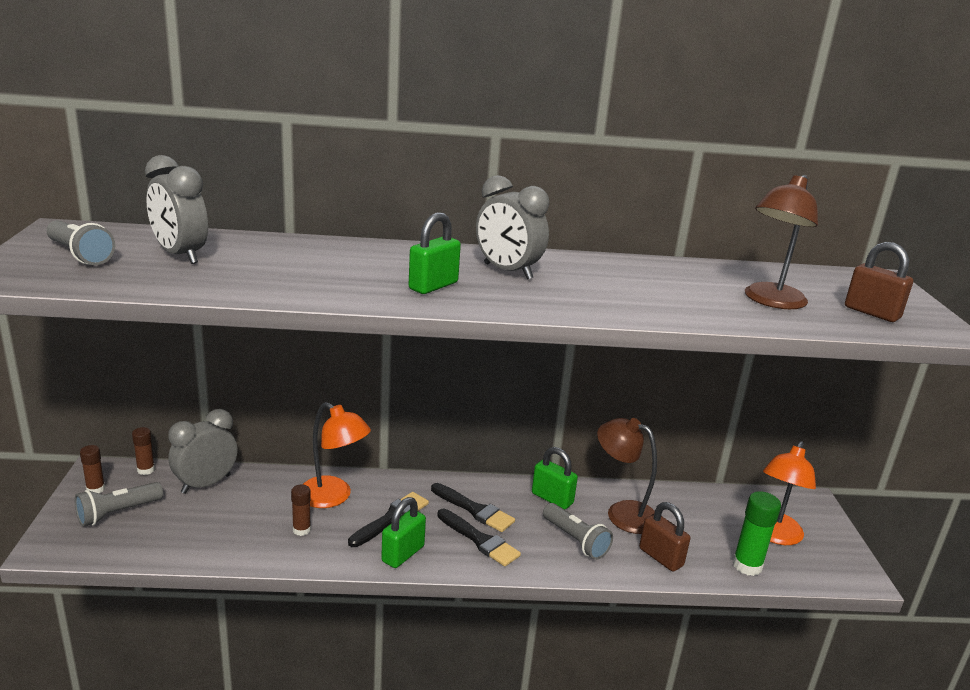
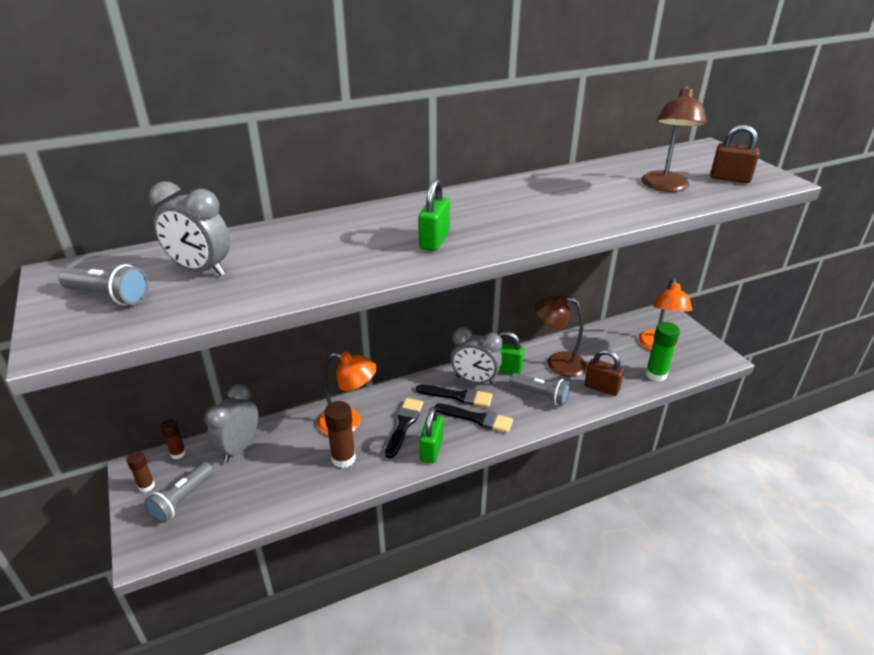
camera: 20 degrees left, 10 degrees up
brown glue stick [291,485,311,536] -> brown glue stick [324,401,356,468], size x1.64
grey clock [476,175,549,280] -> grey clock moved to [451,327,503,385]

